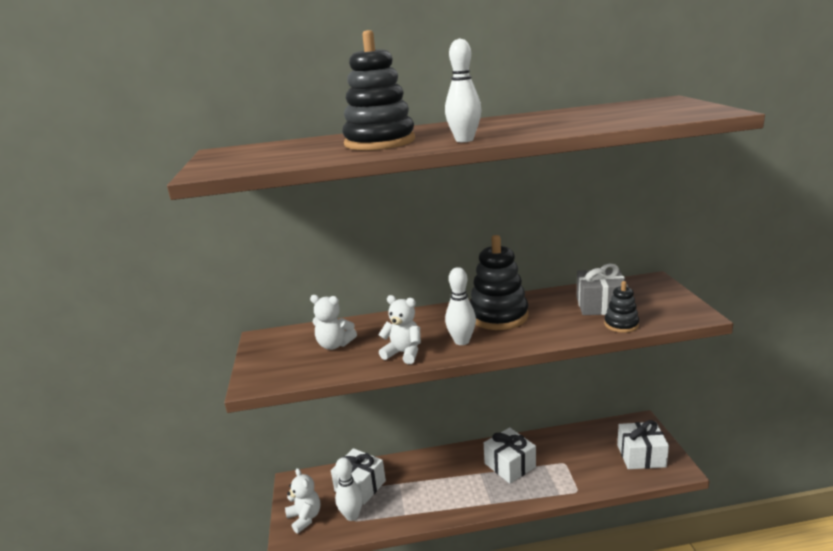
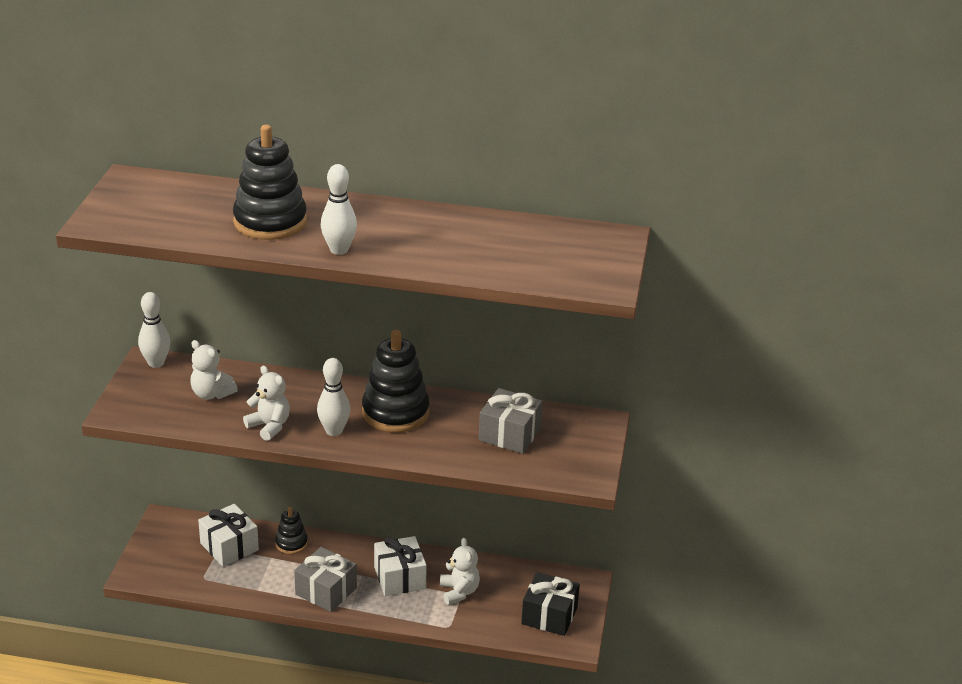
camera: 15 degrees right, 10 degrees up
white teddy bear [285,468,320,533] -> white teddy bear moved to [440,538,480,605]
white bowling pin [335,457,363,521] -> white bowling pin moved to [138,292,170,368]
black stacking toy [604,281,639,333] -> black stacking toy moved to [275,507,308,554]
white gift [617,420,669,469] -> black gift [521,572,580,636]
none -> grey gift [294,547,357,612]

